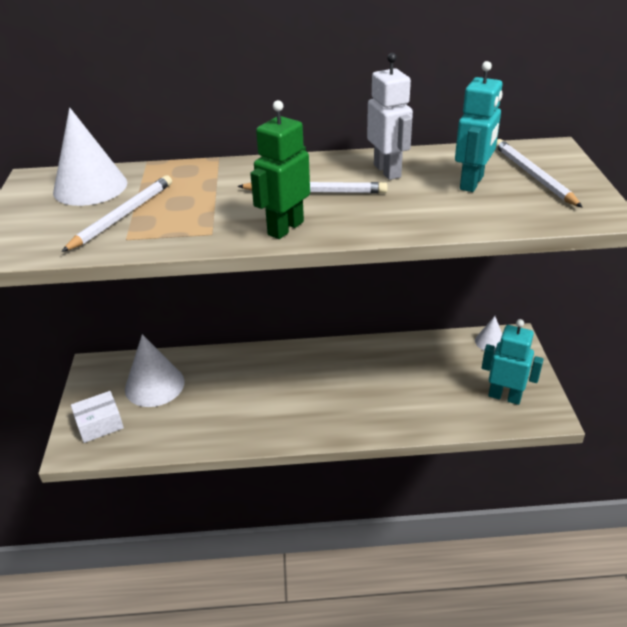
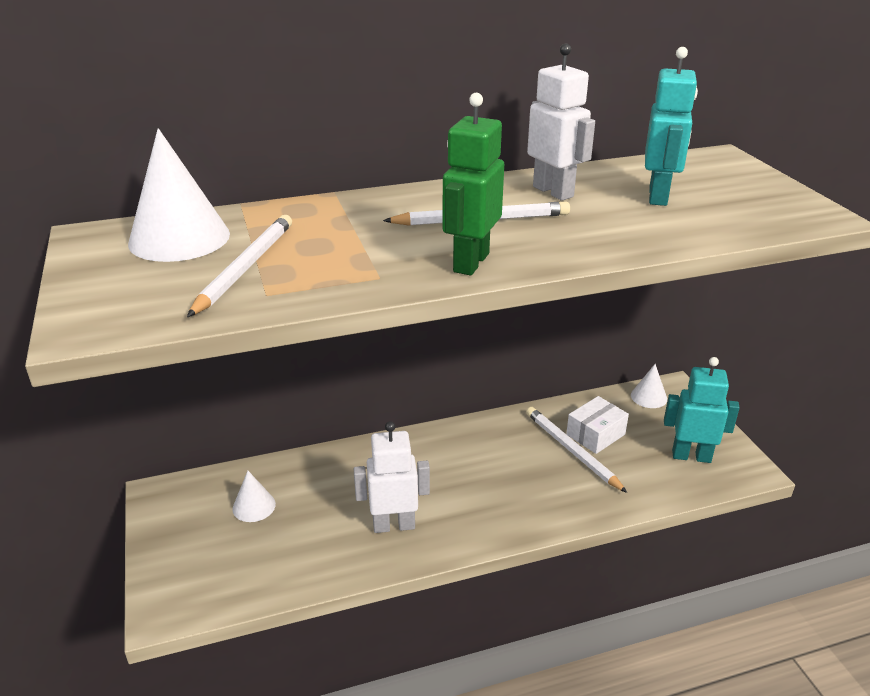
camera: 15 degrees left, 5 degrees down
white box [71,391,124,443] -> white box moved to [566,396,629,454]
white cone [125,334,185,407] -> white cone [232,471,276,522], size x0.53
white pencil [496,139,583,208] -> white pencil moved to [526,407,627,493]
none -> white robot [354,421,430,533]

